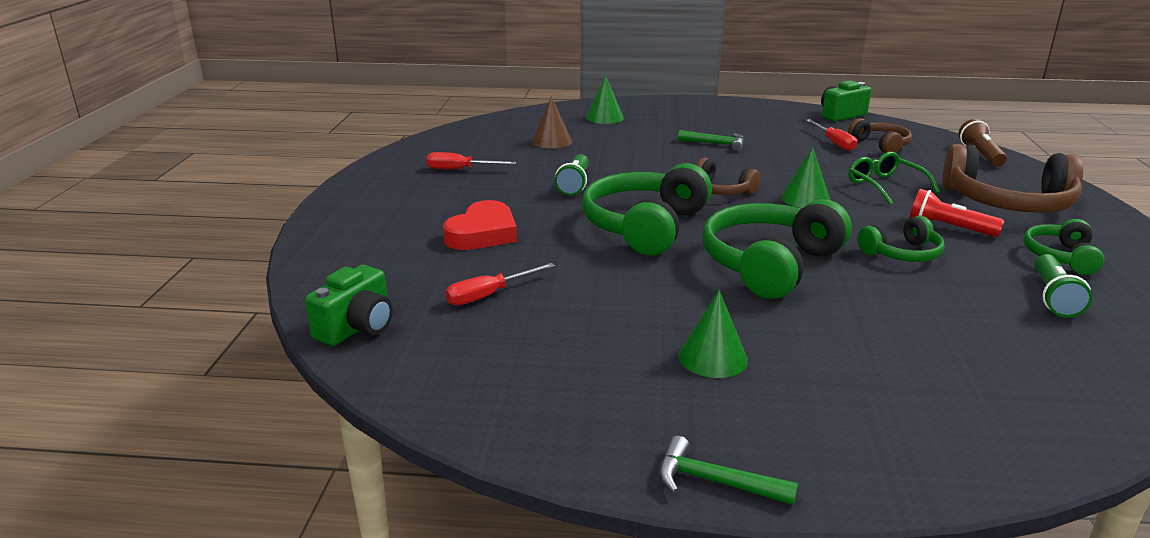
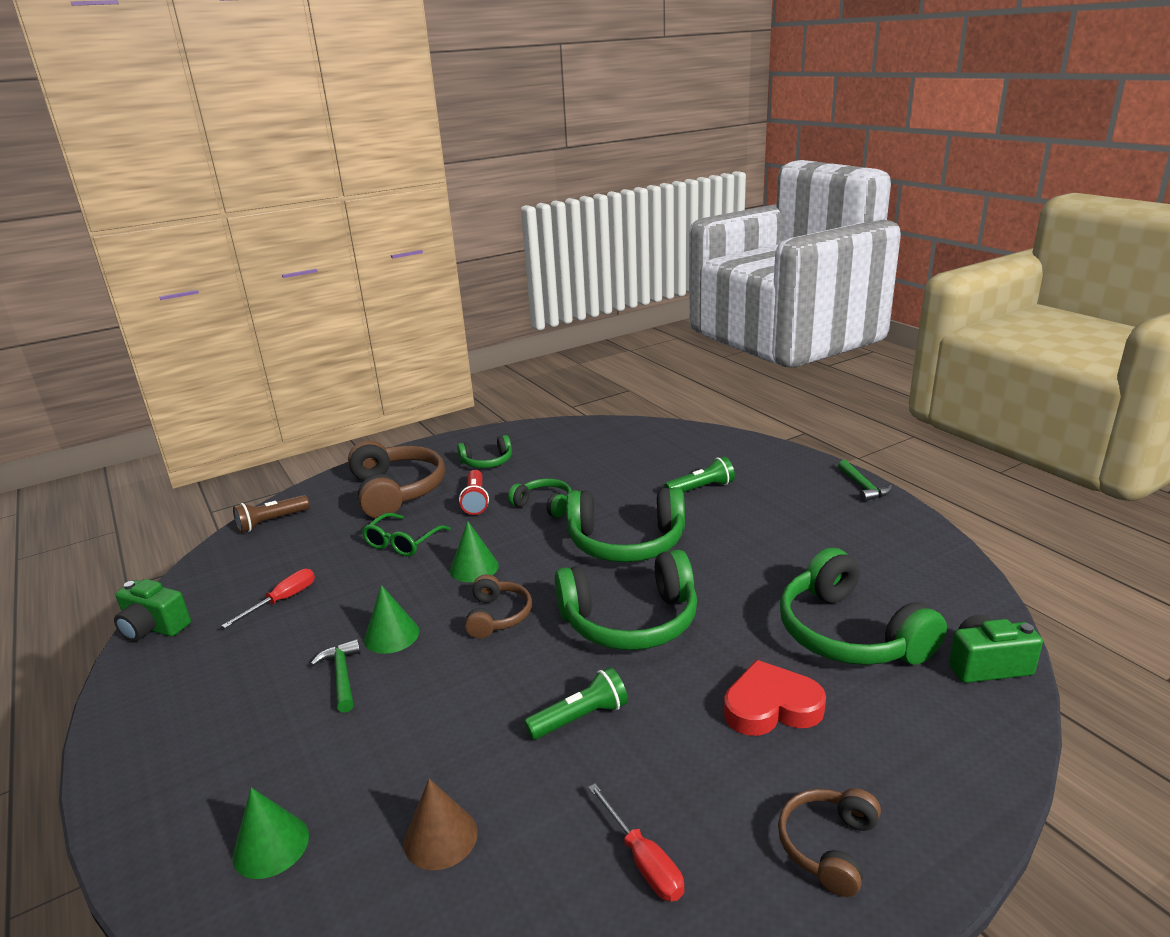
camera: 125 degrees left, 0 degrees up
red screwdriver [445,263,555,305] -> green headphones [780,548,947,665]
green cone [678,290,748,378] -> green cone moved to [364,585,419,654]
brown headphones [848,118,912,153] -> brown headphones moved to [778,788,881,897]
green flashlight [1035,254,1092,318] -> green flashlight moved to [664,456,735,492]

